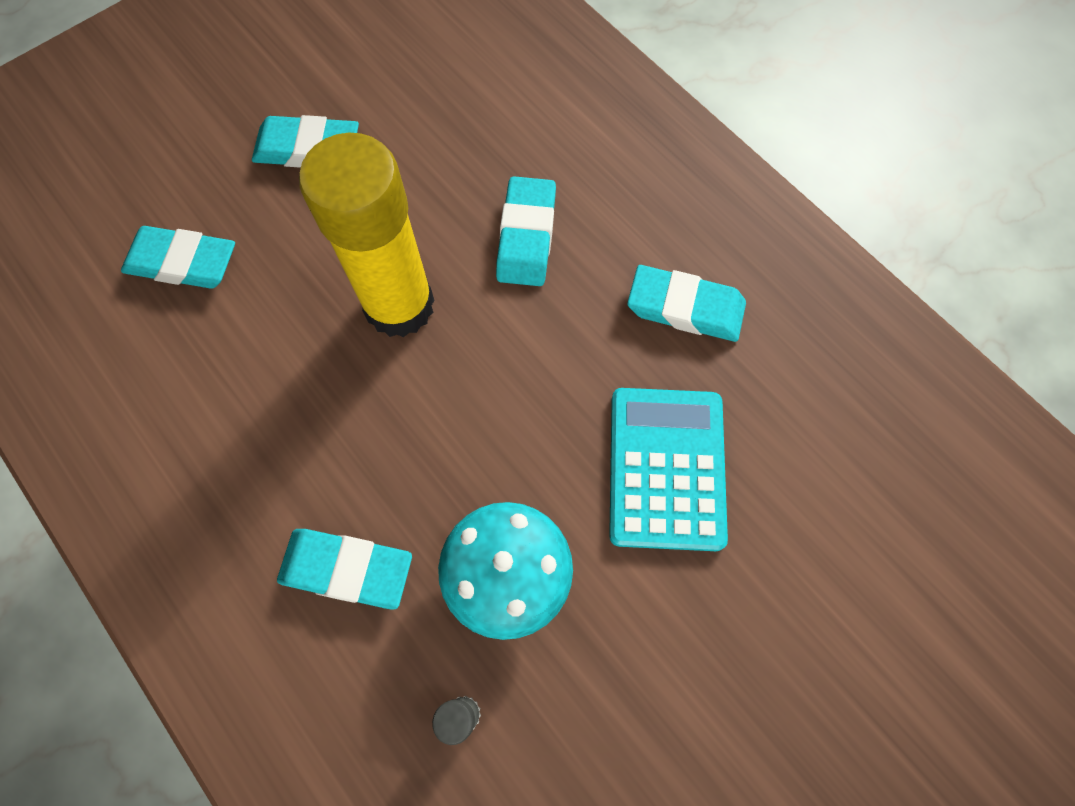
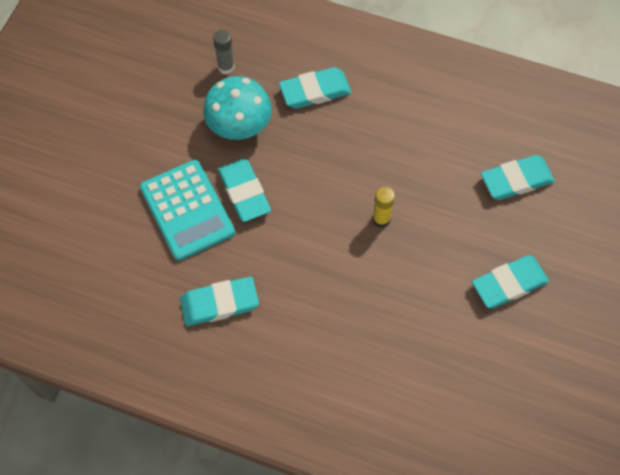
camera: 150 degrees right, 5 degrees down
yellow glue stick [299,133,434,337] -> yellow glue stick [372,187,395,228], size x0.41
turquoise eraser [496,176,556,286] -> turquoise eraser moved to [218,159,271,222]

